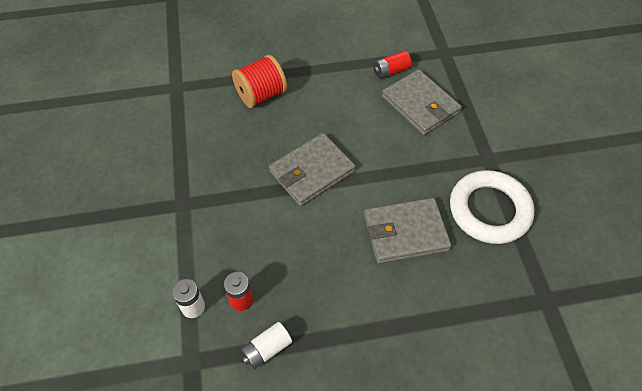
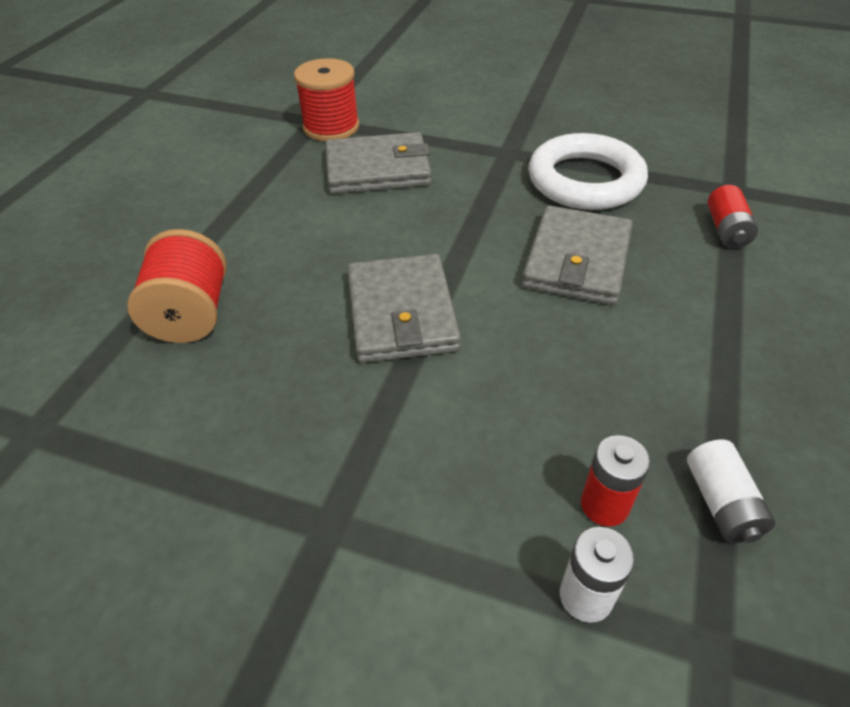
camera: 60 degrees left, 10 degrees down
red battery [374,51,412,79] -> red battery moved to [707,185,758,248]
none -> red spool [294,58,360,141]

